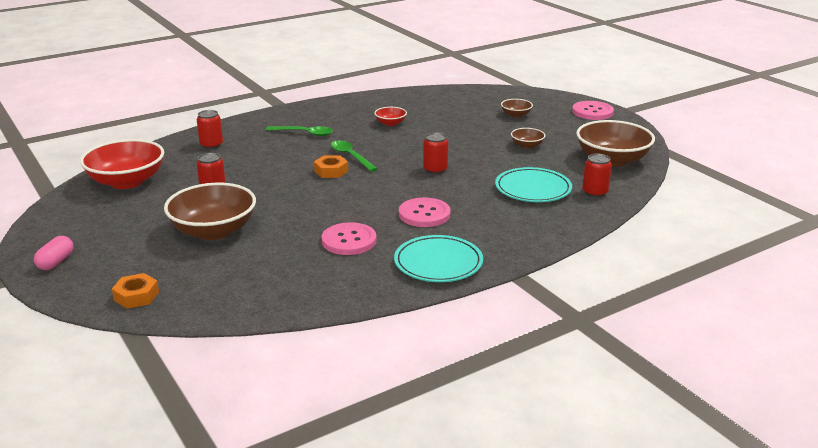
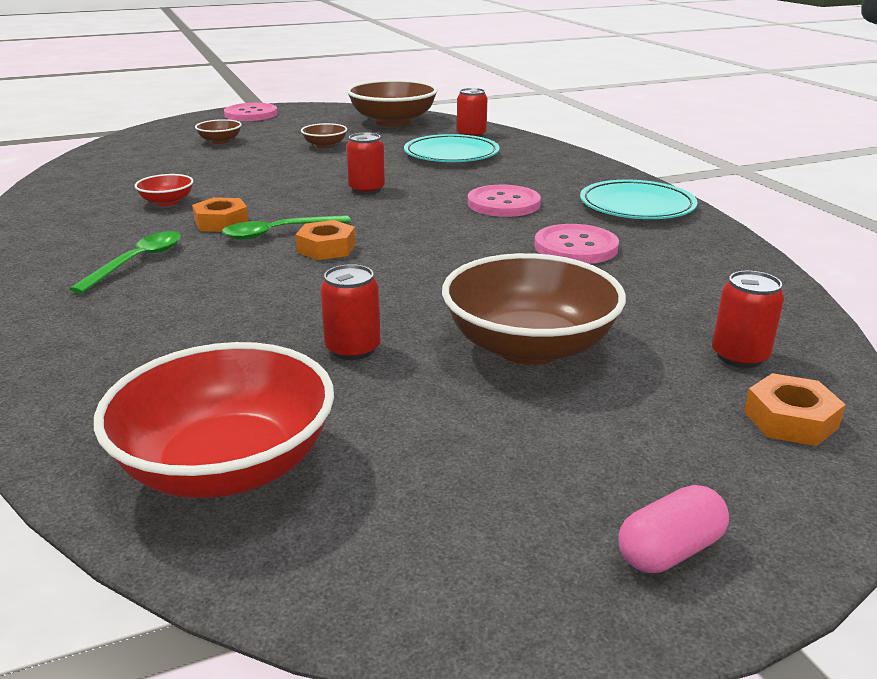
camera: 80 degrees left, 0 degrees up
pink capsule [34,236,74,270] -> pink capsule turned 60 degrees counterclockwise [619,485,729,573]
red can [197,110,223,149] -> red can moved to [712,271,784,368]
none -> orange nut [192,197,249,232]

